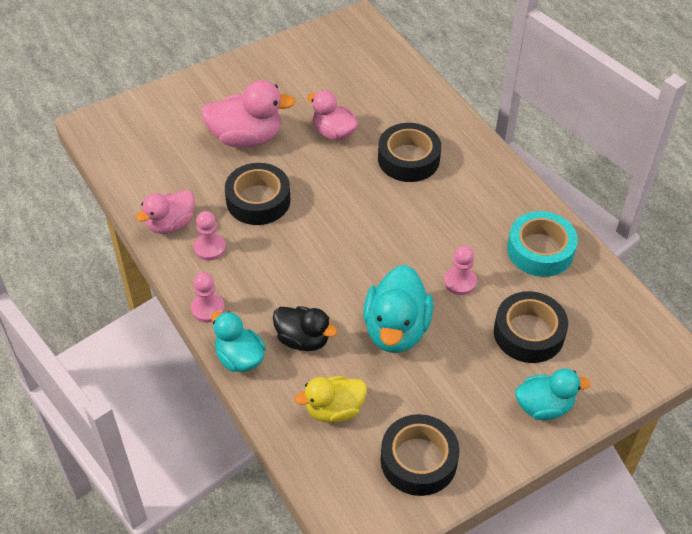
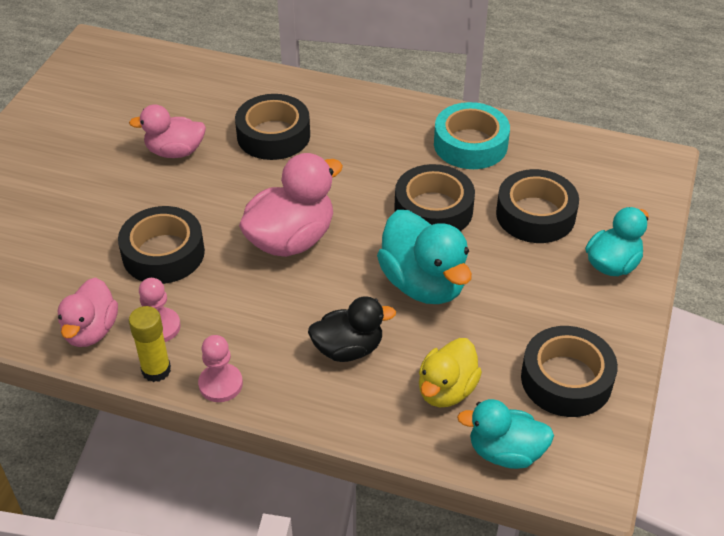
camera: 40 degrees left, 5 degrees down
pink duck [201,80,296,148] -> pink duck moved to [239,153,343,257]
turquoise duck [211,311,266,372] -> turquoise duck moved to [457,399,554,469]
pink pawn [444,245,477,295] -> black tape [394,164,475,231]
none -> yellow glue stick [129,306,171,382]

